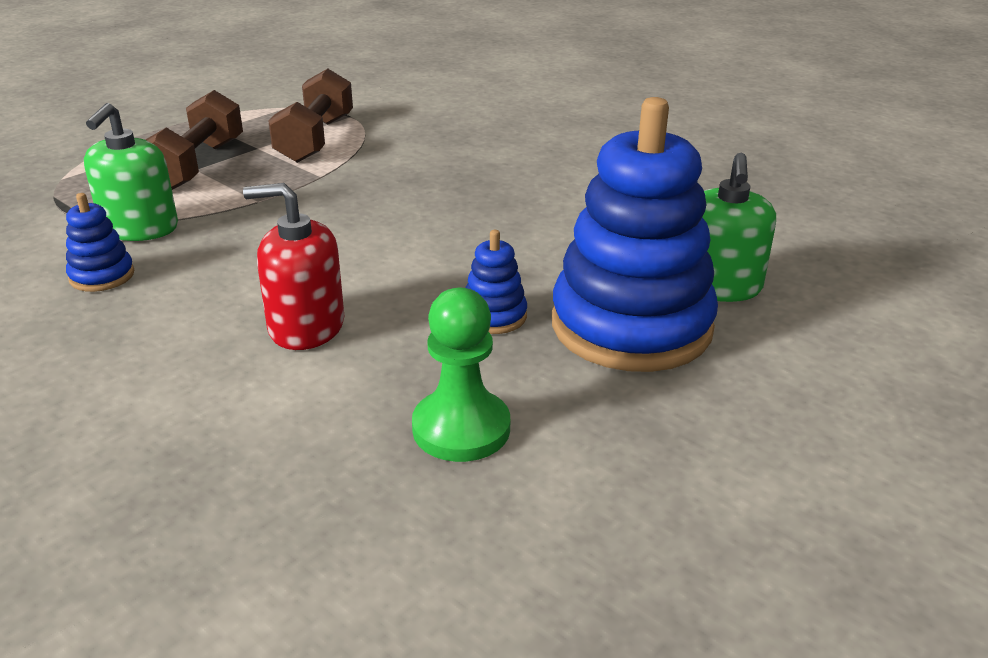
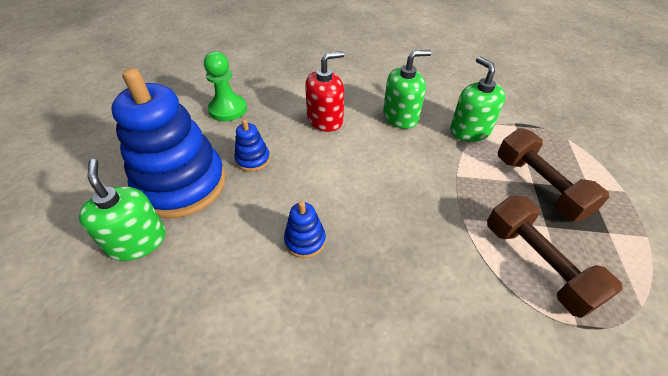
camera: 145 degrees right, 15 degrees up
blue stacking toy [66,193,134,292] -> blue stacking toy moved to [284,201,326,258]
none -> green soap dispenser [383,50,431,129]

